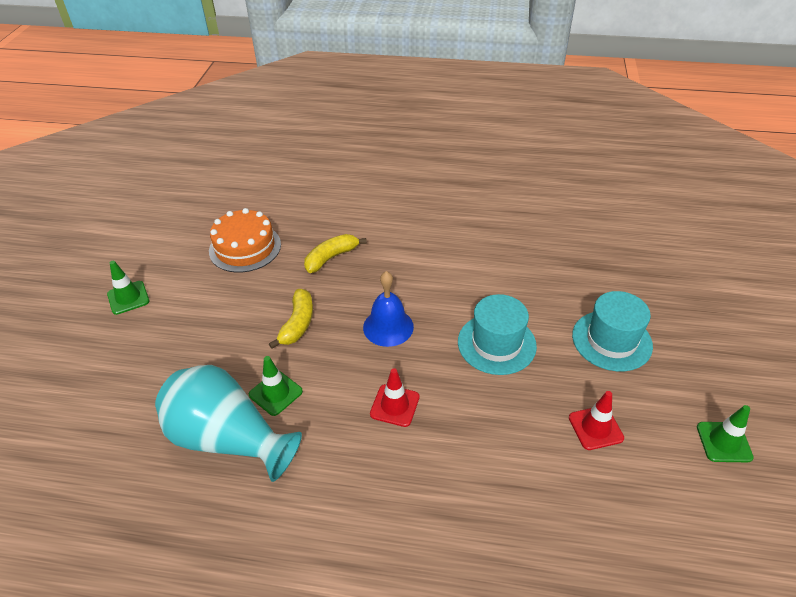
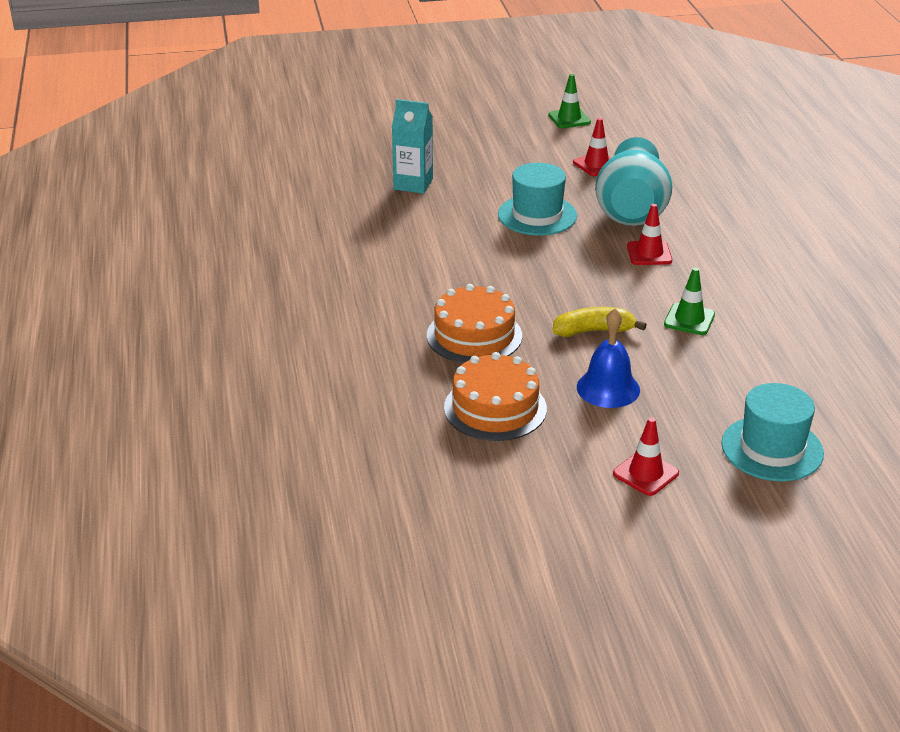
camera: 110 degrees left, 10 degrees down
green traffic cone [107,261,149,315] -> red traffic cone [613,417,679,496]
turquoise vase [155,365,302,482] -> turquoise vase moved to [595,137,672,226]
yellow banana [304,234,367,273] -> orange cake [427,284,522,363]
blue bell [363,271,414,347] -> blue bell moved to [577,308,640,408]
turquoise hat [572,291,653,371] -> turquoise hat moved to [721,383,824,481]
none -> turquoise carton [392,99,433,194]

